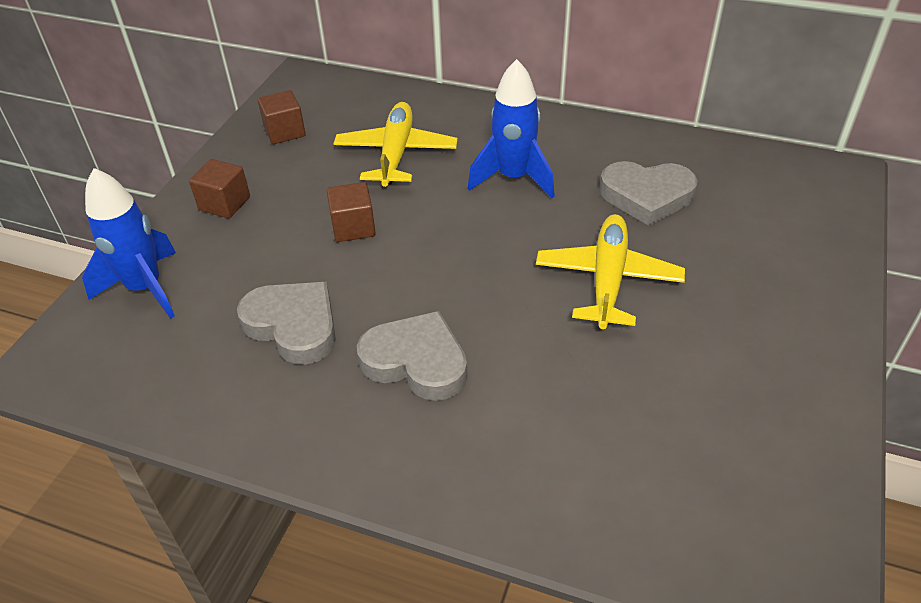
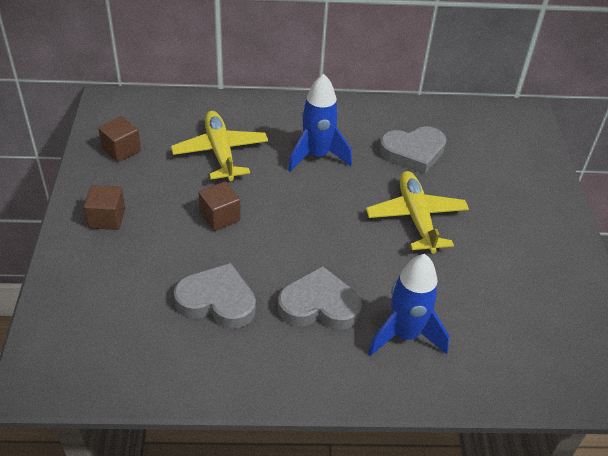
camera: 25 degrees left, 0 degrees up
blue rocket [82,168,176,319] -> blue rocket moved to [368,254,449,356]

